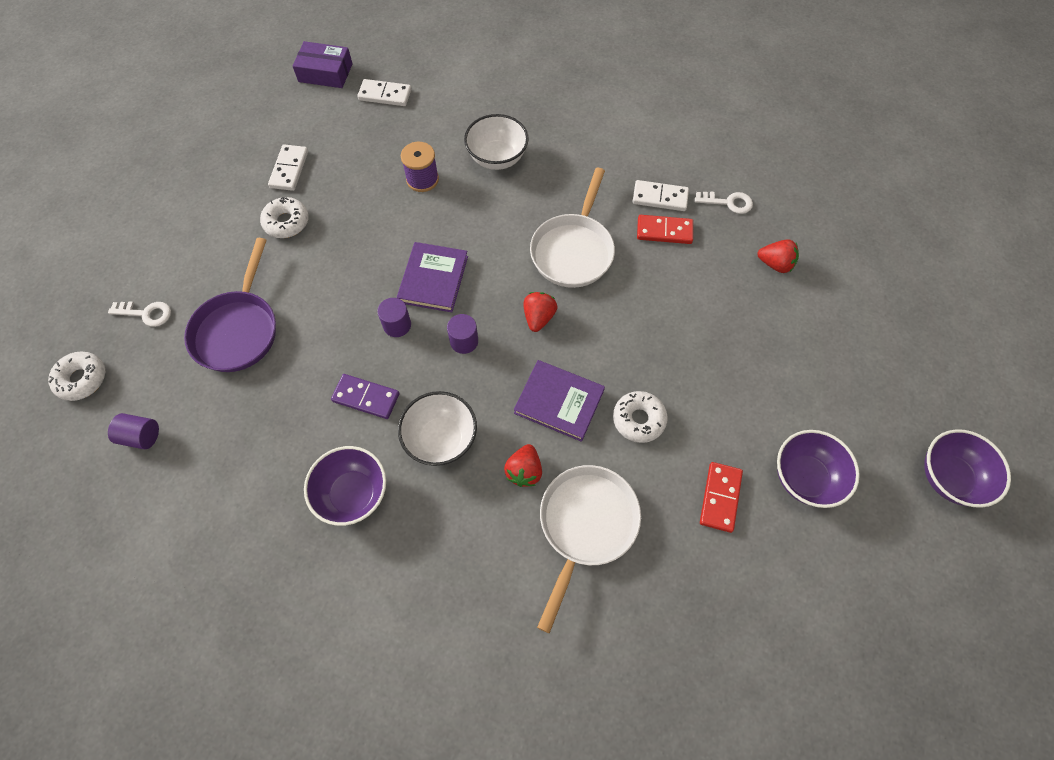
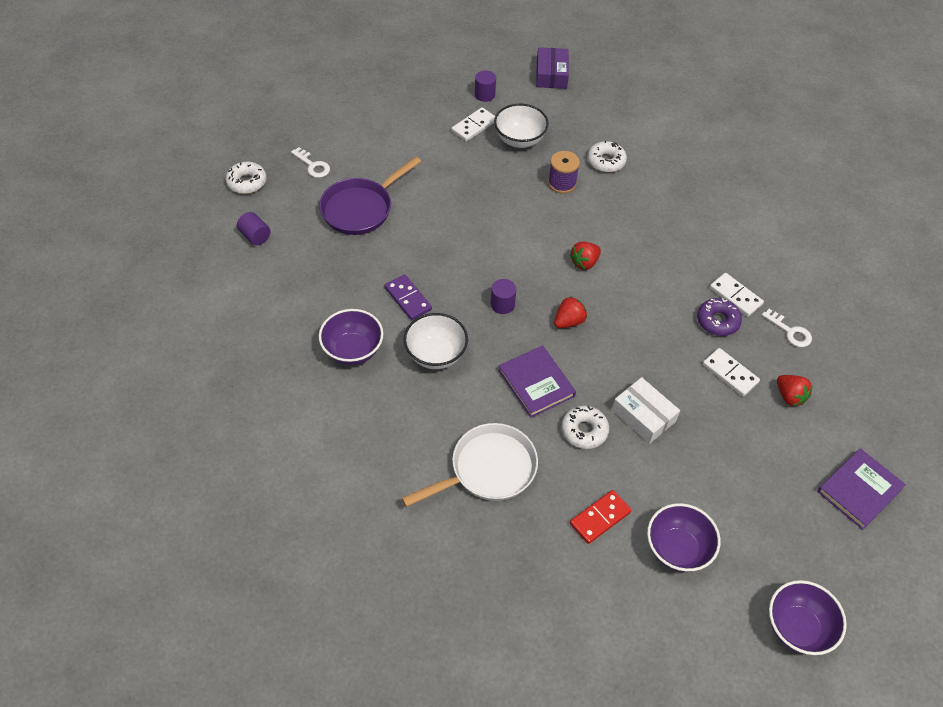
camera: 35 degrees right, 10 degrees down
white donut [260,197,309,238] -> white donut moved to [588,140,627,172]
purple box [293,41,353,88] -> purple box turned 45 degrees clockwise [536,47,569,89]
white domino [357,79,411,106] -> white domino moved to [702,348,760,397]
purple cylinder [377,298,411,337] -> purple cylinder moved to [475,70,496,102]
purple book [397,242,468,312] -> purple book moved to [817,448,906,530]
white bowl [464,114,529,170] -> white bowl moved to [494,104,549,148]
red strawberry [504,444,542,487] -> red strawberry moved to [570,241,601,270]
white pan [530,168,615,288] -> none
red domino [637,215,693,244] -> purple donut [697,298,742,336]
none -> white box [612,377,680,444]

